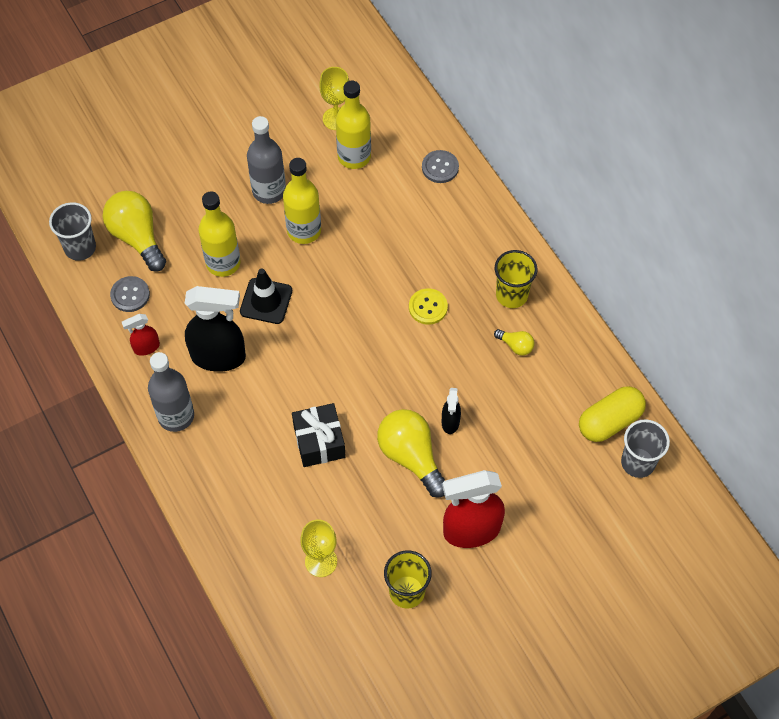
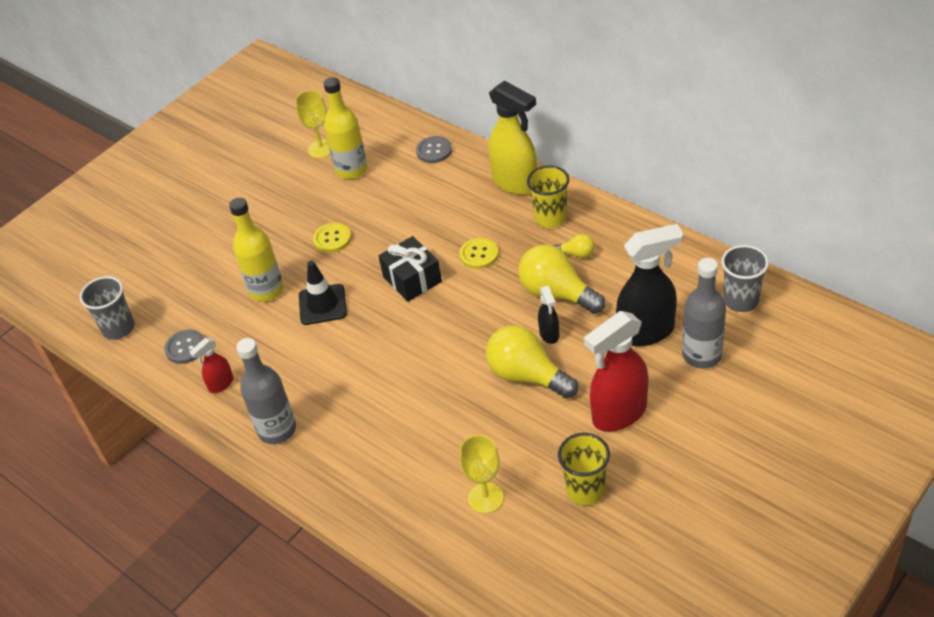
camera: 15 degrees left, 15 degrees down
yellow light bulb [103,191,166,272] -> yellow light bulb moved to [518,244,606,314]
black spray bottle [185,286,246,372] -> black spray bottle moved to [616,224,683,346]
grey bottle [247,116,286,204] -> grey bottle moved to [682,258,726,369]
yellow bottle [283,158,321,244] -> yellow button [313,223,351,253]
black gift [292,403,346,467] -> black gift moved to [379,236,442,302]
yellow capsule [579,386,646,442] -> none
none -> yellow spray bottle [488,81,537,195]

